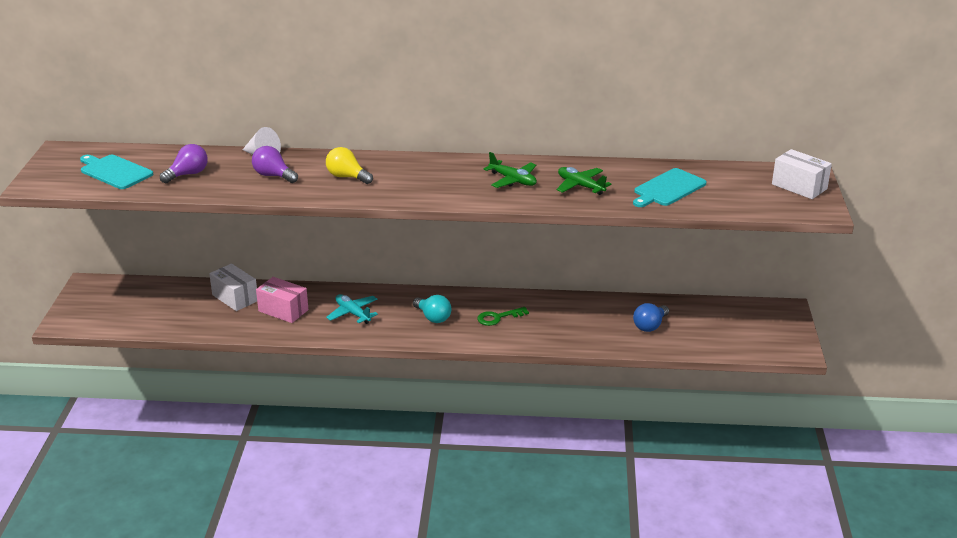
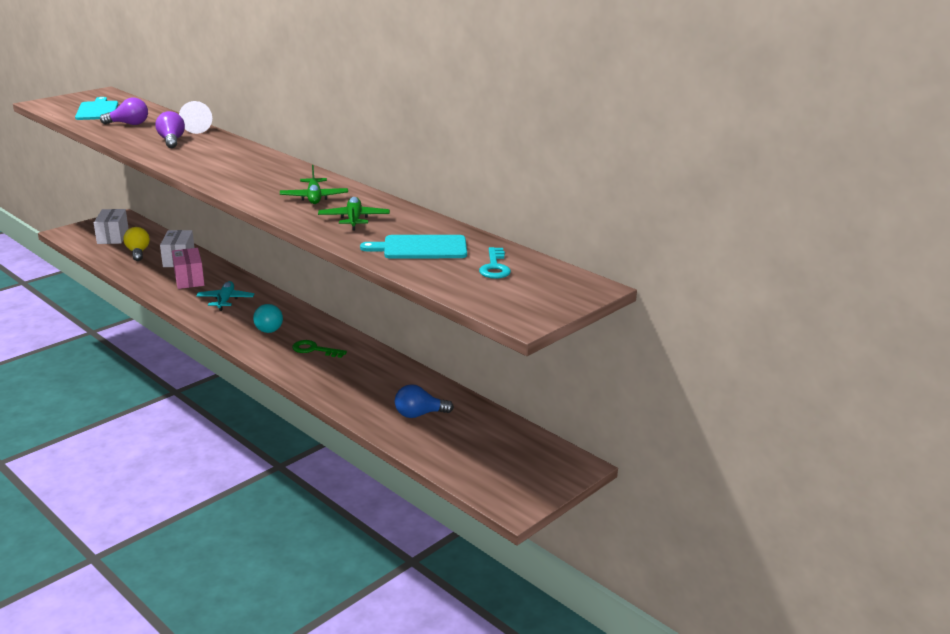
camera: 40 degrees right, 5 degrees down
yellow light bulb [326,147,373,184] -> yellow light bulb moved to [124,227,150,261]
white box [772,149,832,199] -> white box moved to [94,209,129,244]
none -> turquoise key [479,247,511,279]

